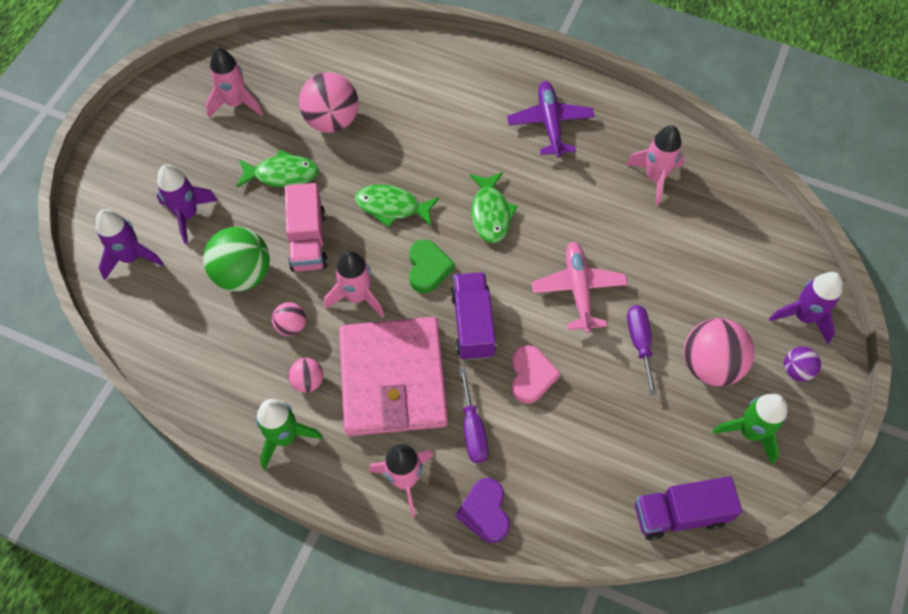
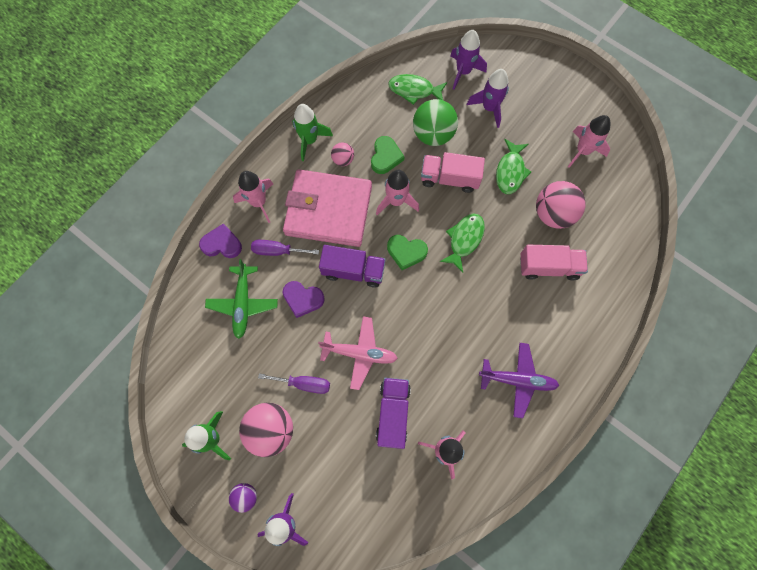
camera: 105 degrees right, 10 degrees up
pink ball [272,302,306,336] -> green heart [371,136,404,174]
green fish [469,172,518,243] -> green fish moved to [388,74,447,105]
pink heart [512,345,561,404] -> purple heart [283,281,325,318]
purple truck [635,476,742,540] -> purple truck moved to [376,378,411,449]
none -> green plane [205,259,278,339]
none -> pink truck [520,245,588,281]

